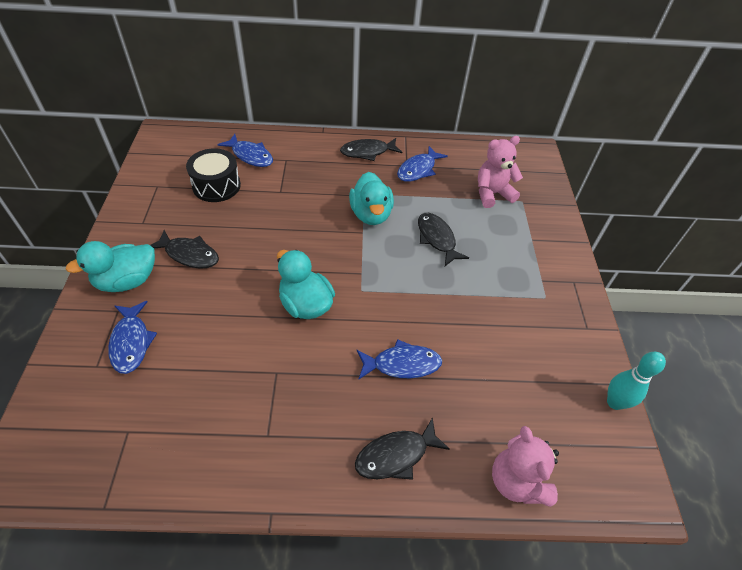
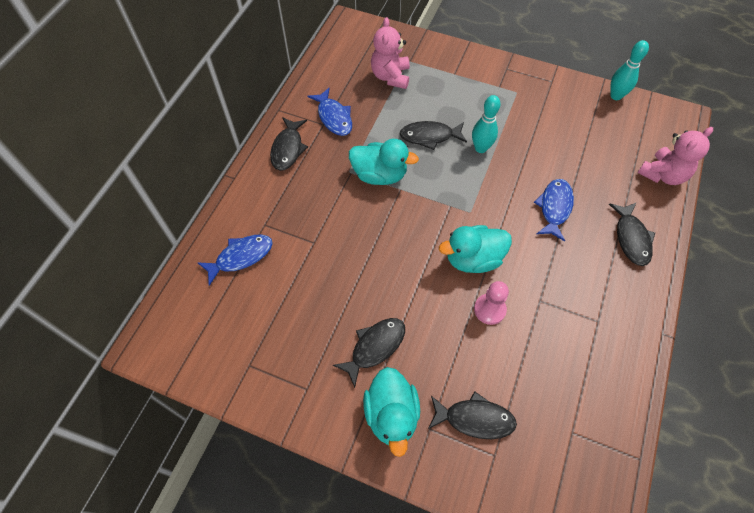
camera: 65 degrees left, 10 degrees up
blue fish [108,301,157,374] -> black fish [428,391,517,439]
black drum [186,148,241,202] -> none
pink teddy bear [492,426,559,507] -> pink teddy bear turned 45 degrees counterclockwise [638,127,713,185]
none -> turquoise bowling pin [472,95,501,153]
none -> pink pawn [474,281,509,325]

